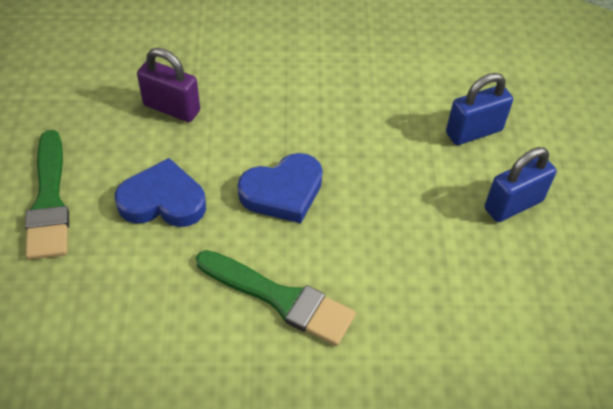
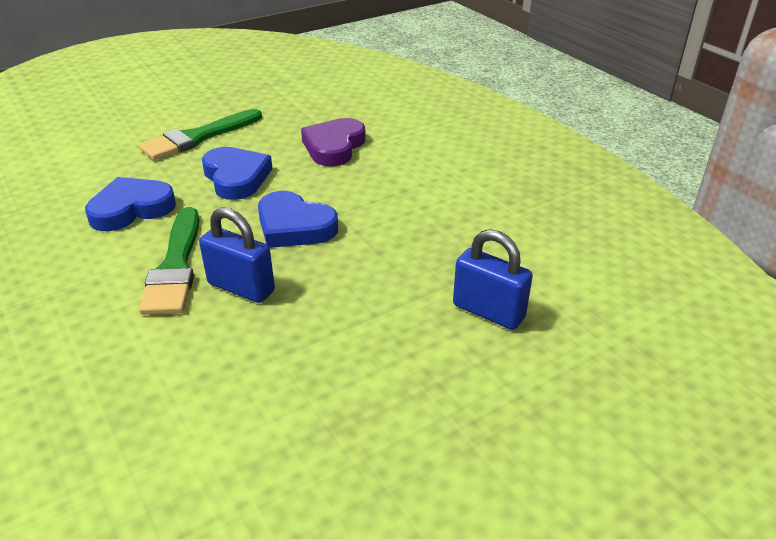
camera: 60 degrees right, 15 degrees down
purple padlock [137,48,200,122] -> purple heart [301,118,366,167]
blue padlock [485,147,557,222] -> blue padlock moved to [199,207,275,303]
none -> blue heart [85,177,176,231]

